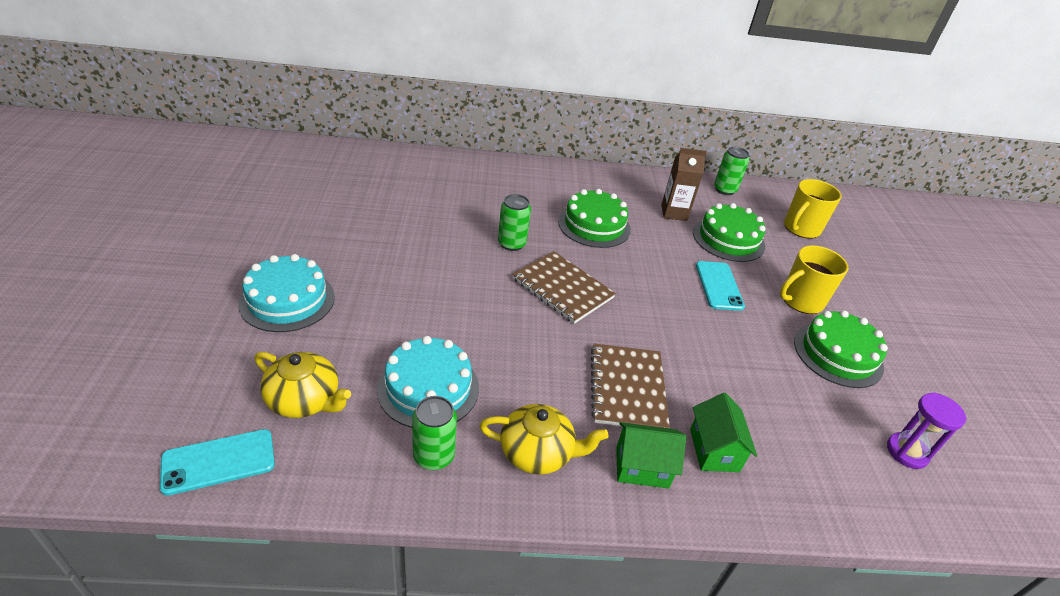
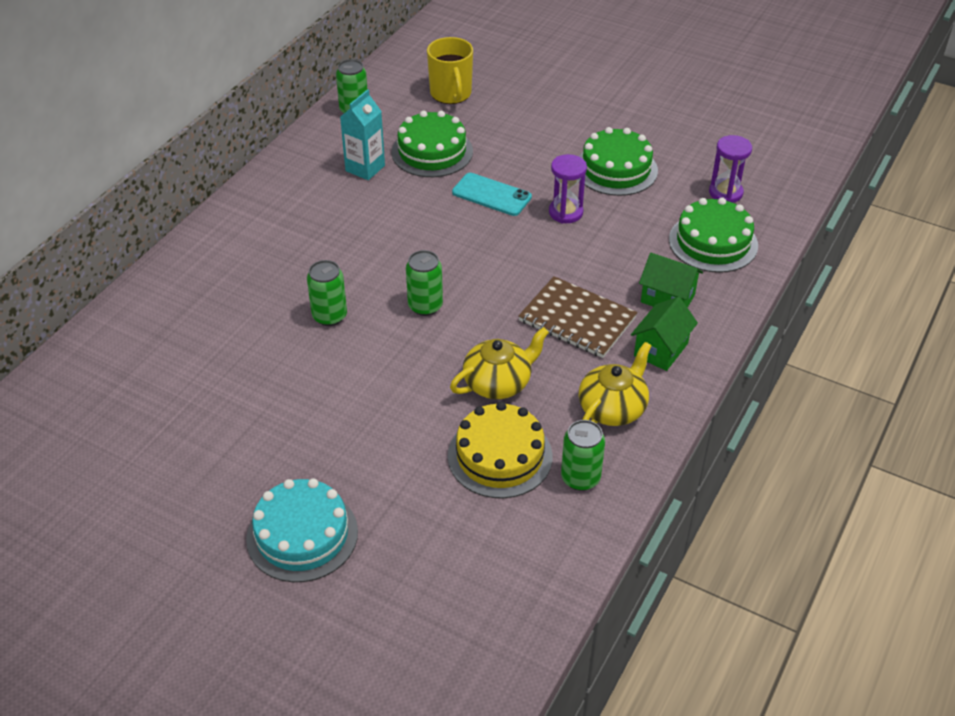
camera: 55 degrees left, 5 degrees up
turquoise phone [160,429,275,496] -> none
yellow teapot [255,352,351,418] -> yellow teapot moved to [450,327,549,399]
turquoise cake [377,336,479,428] -> yellow cake [448,402,553,498]
brown notebook [512,251,616,324] -> green can [406,250,443,316]
green cake [558,189,631,248] -> green cake moved to [669,198,758,273]
brown carton [661,148,707,221] -> turquoise carton [340,89,385,180]
yellow mug [780,245,848,314] -> none
none -> purple hourglass [549,154,587,223]

